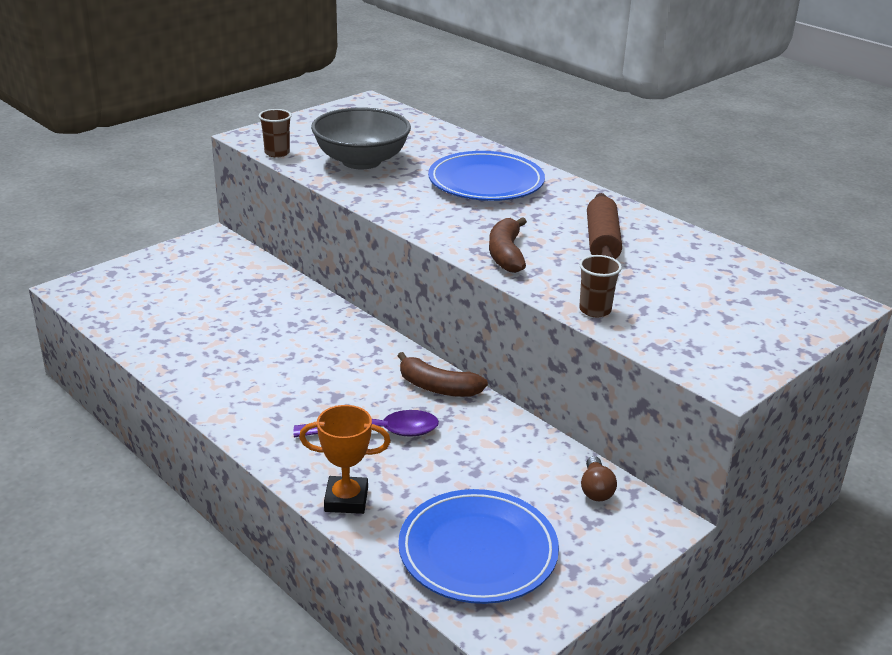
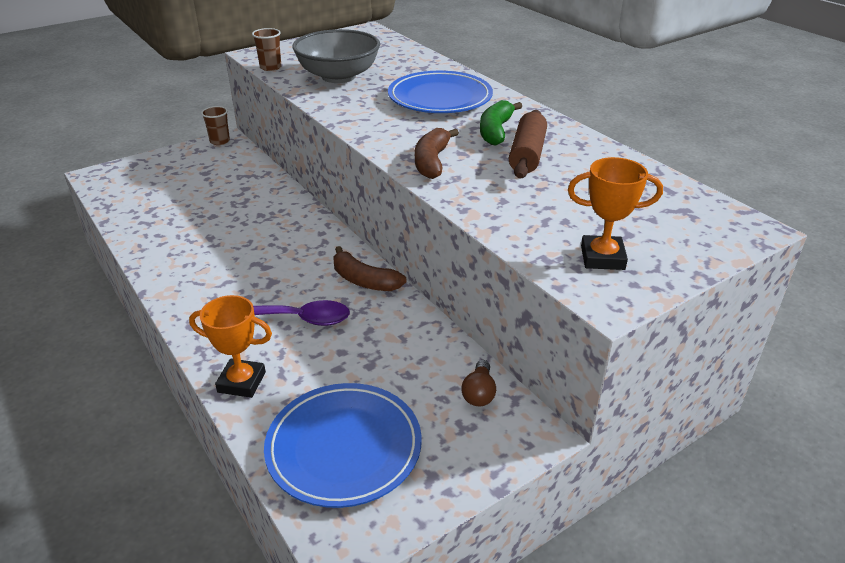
camera: 10 degrees right, 5 degrees up
brown cup [579,255,622,317] -> brown cup moved to [201,106,230,145]
none -> green banana [480,100,522,146]
none -> orange trophy [568,157,663,270]

